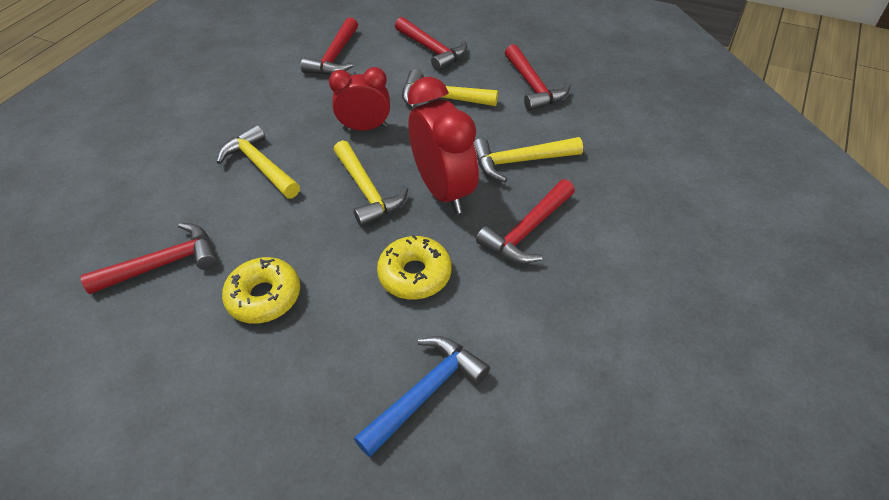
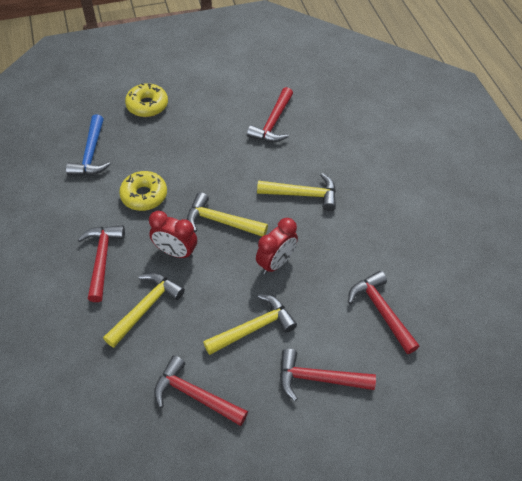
camera: 135 degrees right, 5 degrees up
yellow donut [222,257,300,324] -> yellow donut moved to [125,83,168,117]
red clock [408,77,479,214] -> red clock [149,211,197,259], size x0.65

